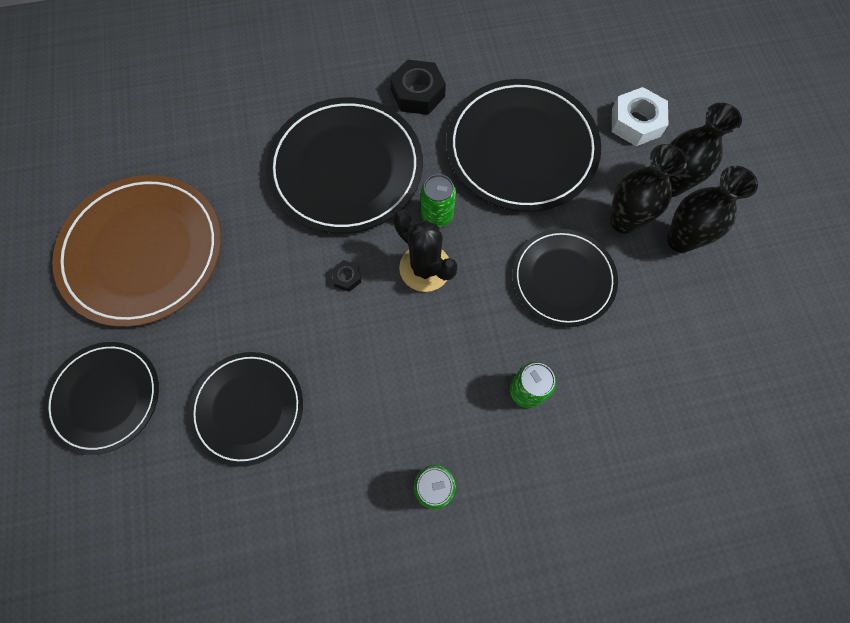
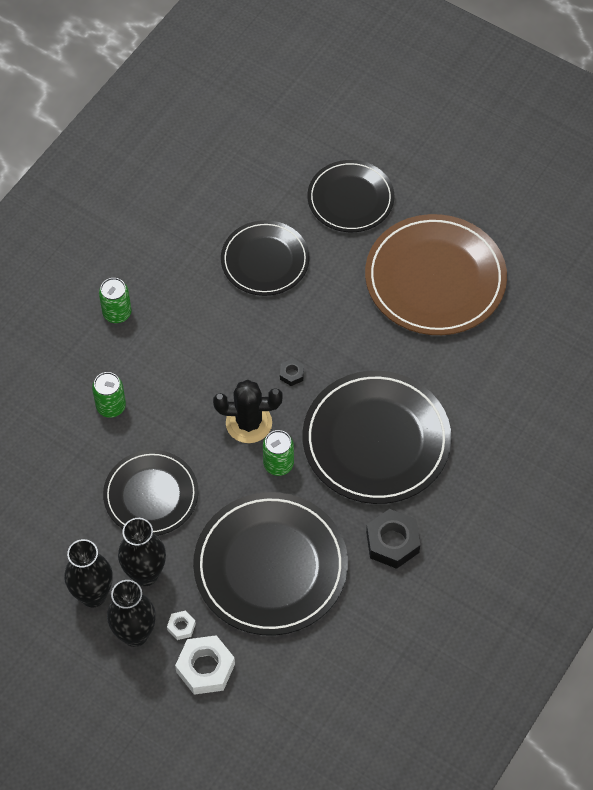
camera: 135 degrees right, 10 degrees down
none -> white nut [167,611,196,640]

